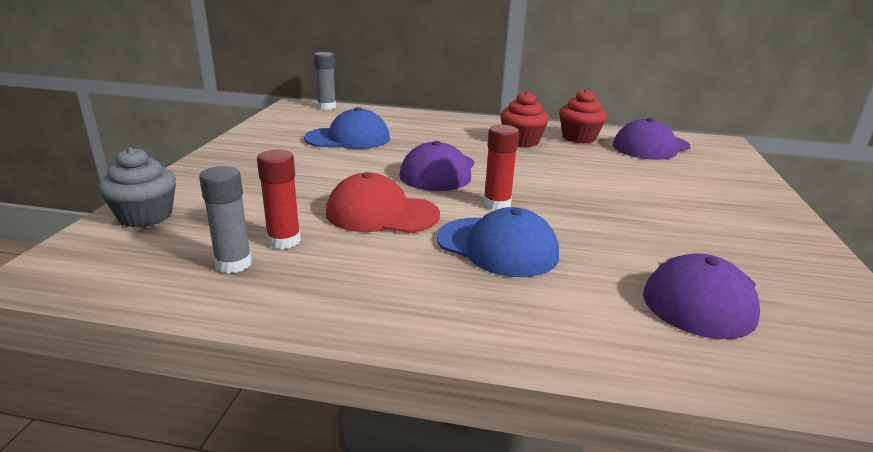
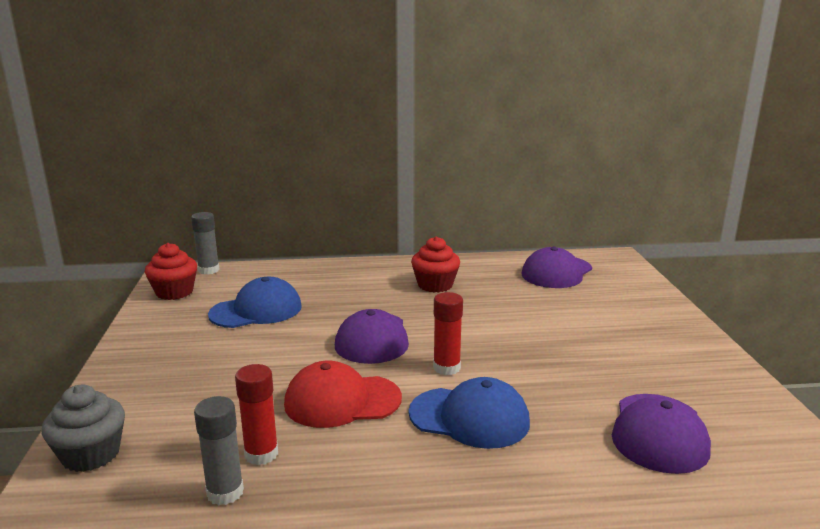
camera: 15 degrees left, 5 degrees down
red cupcake [559,89,607,143] -> red cupcake moved to [145,243,197,300]

